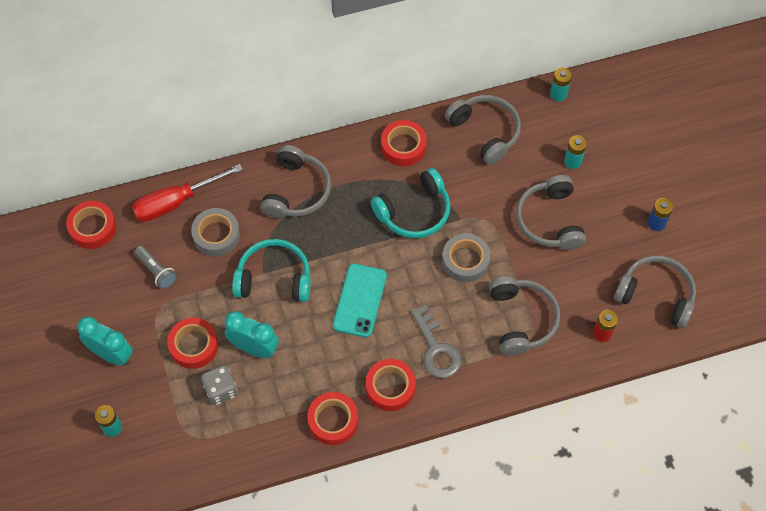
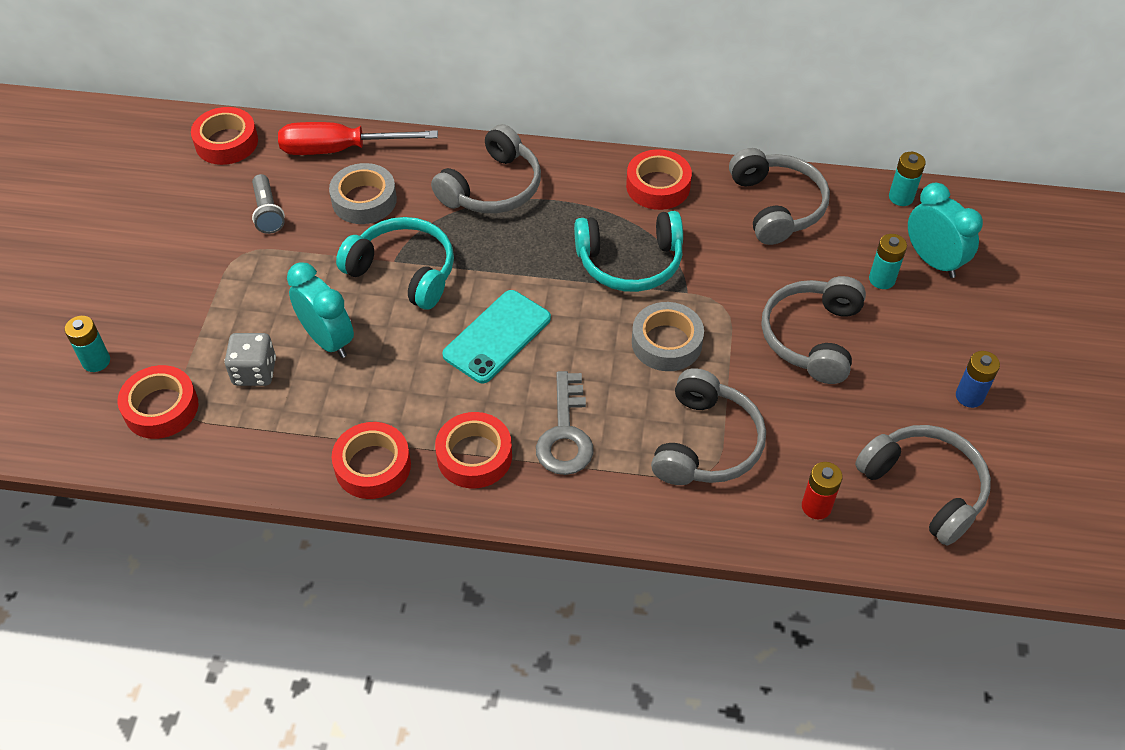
camera: 25 degrees right, 10 degrees down
turquoise clock [77,317,133,366] -> turquoise clock moved to [908,183,983,278]
red tape [167,318,218,369] -> red tape moved to [118,365,198,439]

